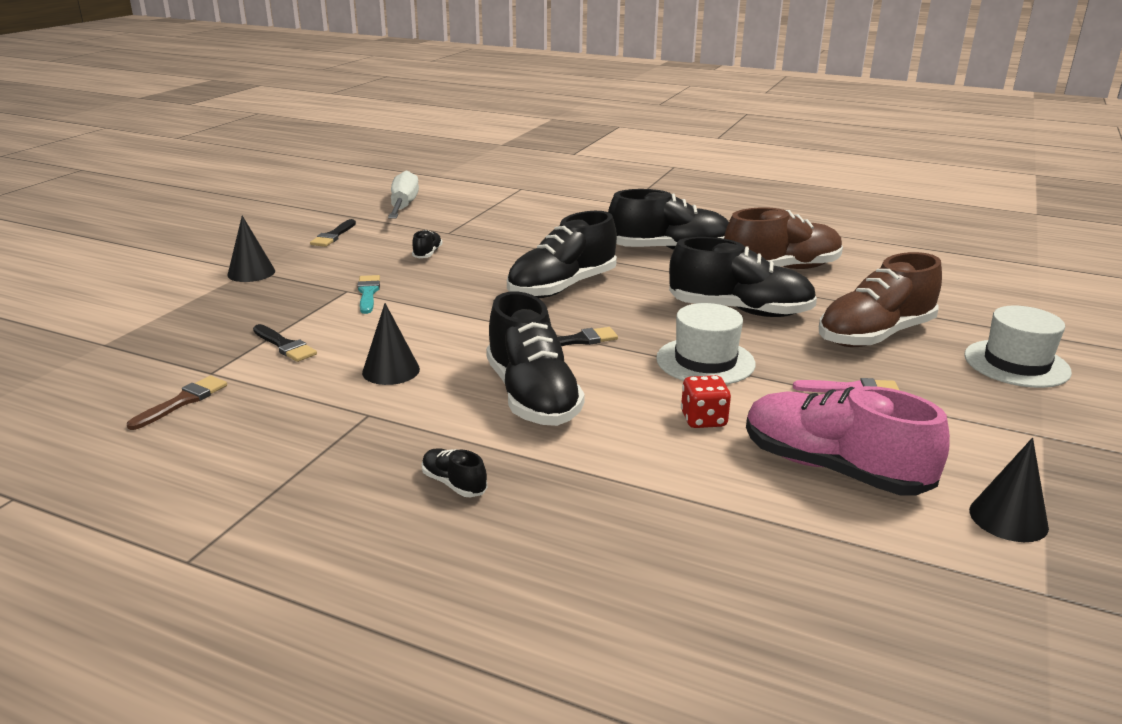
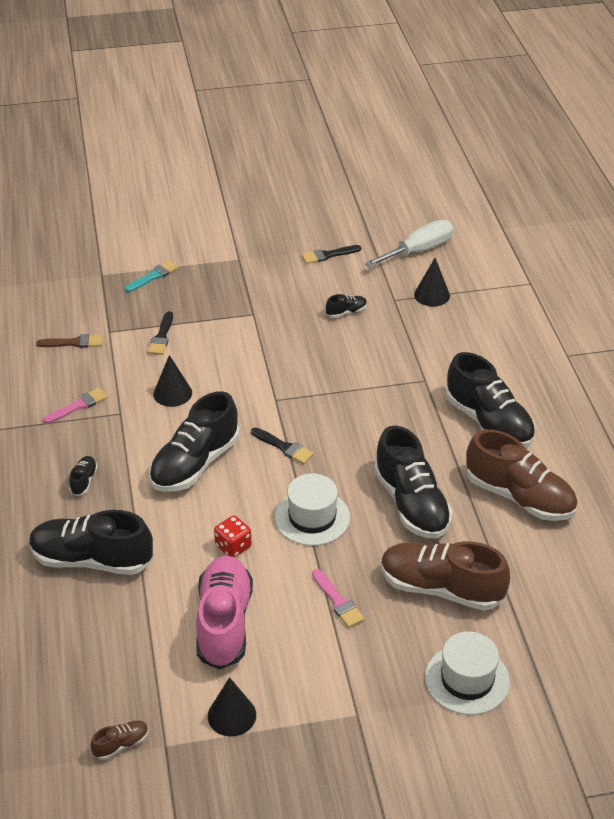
camera: 55 degrees right, 15 degrees up
black cone [227,216,275,282] -> black cone moved to [414,258,450,307]
turquoise brush [357,275,380,314] -> turquoise brush moved to [125,260,179,292]
black shoe [507,211,617,298] -> black shoe moved to [29,510,153,575]
none -> pink brush [43,388,108,424]
none -> brown shoe [90,721,149,760]

